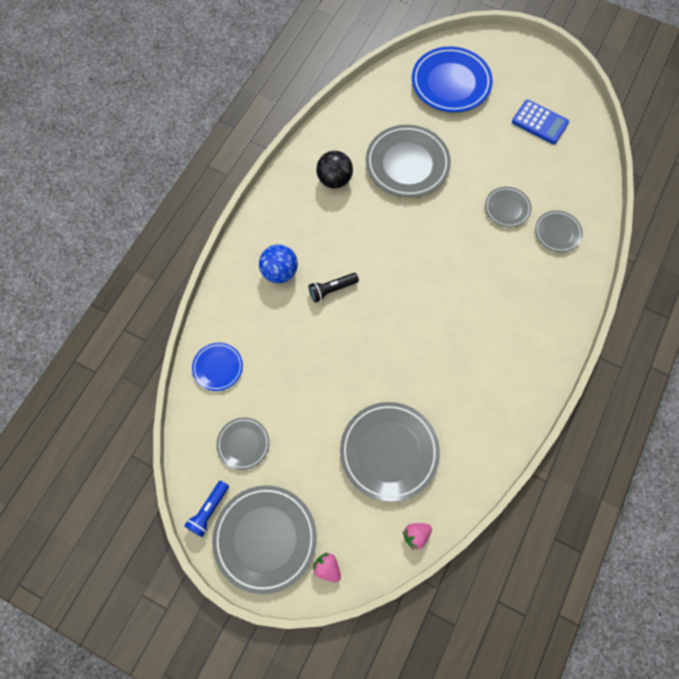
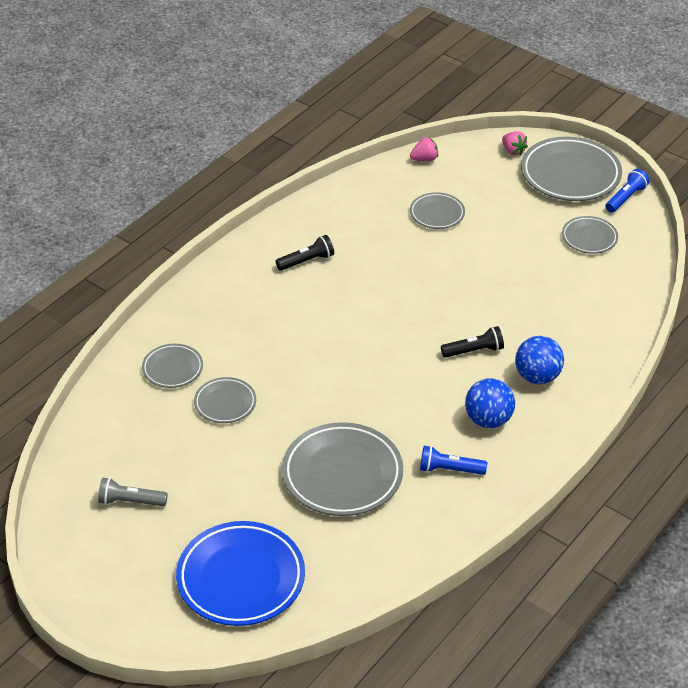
camera: 170 degrees left, 25 degrees down
blue plate [192,343,243,391] -> none
black ball [316,151,353,188] -> blue flashlight [420,446,487,475]
grey plate [340,402,440,502] -> grey plate [410,192,465,229], size x0.54
blue calculator [512,100,569,144] -> grey flashlight [98,477,168,506]
none -> black flashlight [276,235,334,271]
none -> blue ball [465,378,515,428]

